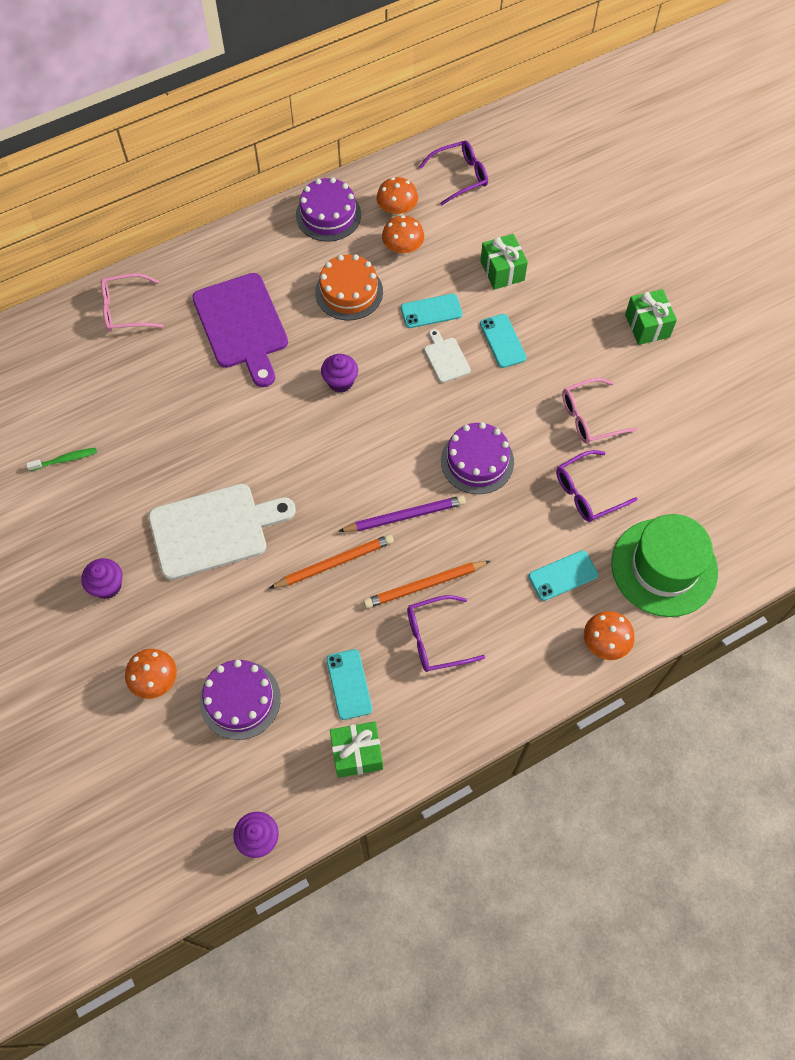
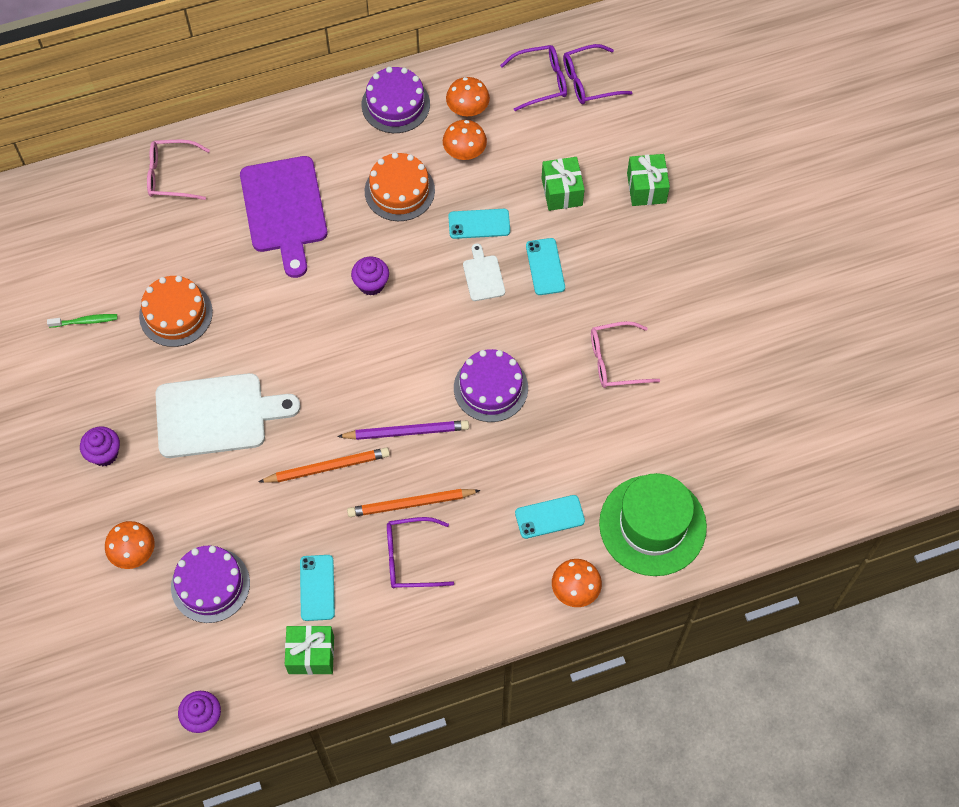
camera: 10 degrees right, 0 degrees up
purple glasses [556,450,637,522] -> purple glasses moved to [563,44,633,104]
green gift [625,289,677,345] -> green gift moved to [627,154,670,206]
none -> orange cake [139,276,213,347]

